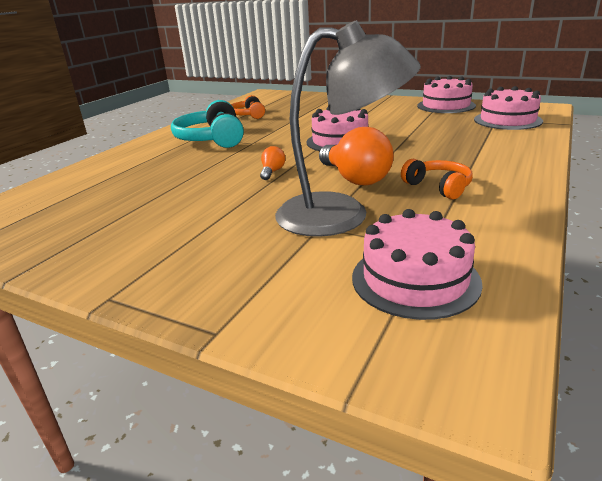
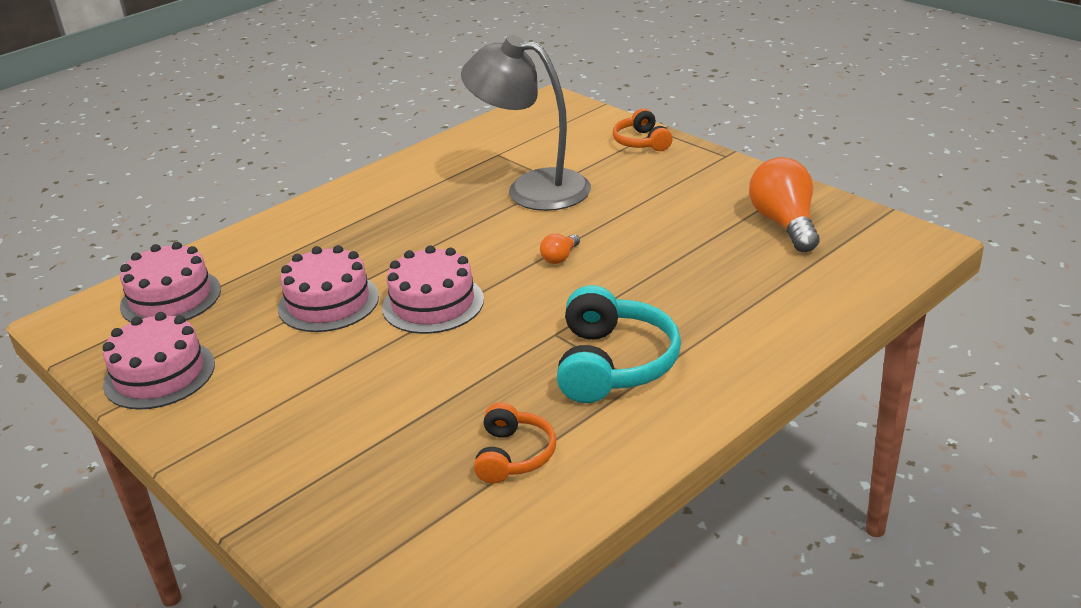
camera: 160 degrees left, 5 degrees up
orange light bulb [319,127,394,185] -> orange light bulb moved to [749,157,819,252]
pink cake [352,209,483,320] -> pink cake moved to [278,245,379,332]
orange headphones [401,159,473,200] -> orange headphones moved to [613,108,673,151]

